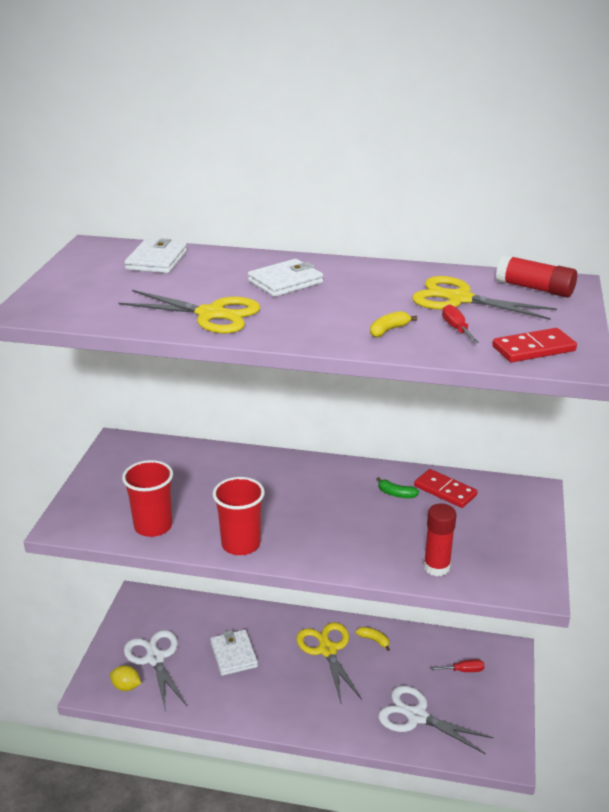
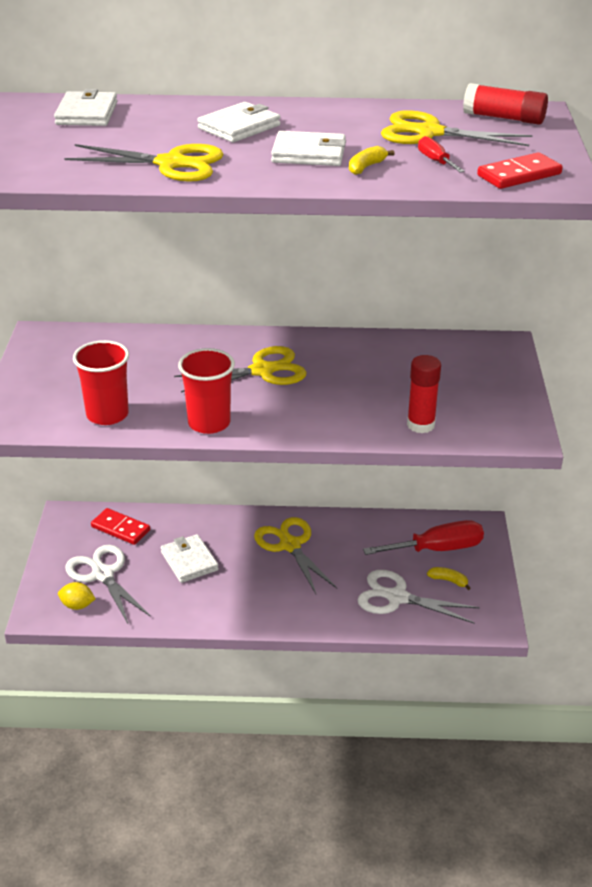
camera: 10 degrees left, 5 degrees up
yellow banana [356,627,390,651] -> yellow banana moved to [427,567,471,590]
green banana [377,477,419,498] -> none
red domino [414,469,478,508] -> red domino moved to [91,508,150,545]
red screwdriver [430,659,485,672] -> red screwdriver [363,520,484,555], size x2.13
none -> yellow scissors [174,346,307,392]
none -> white wallet [271,131,346,166]

